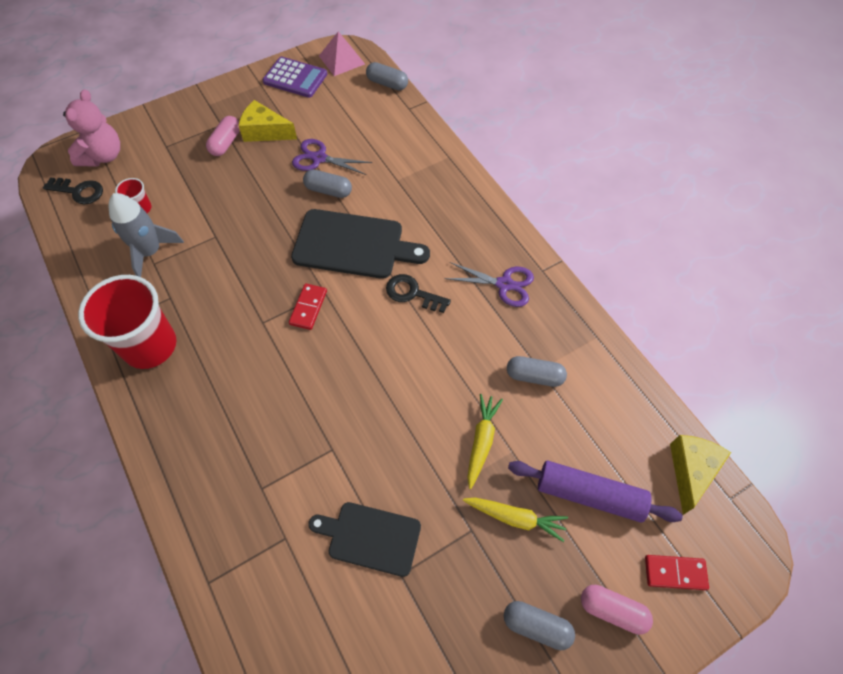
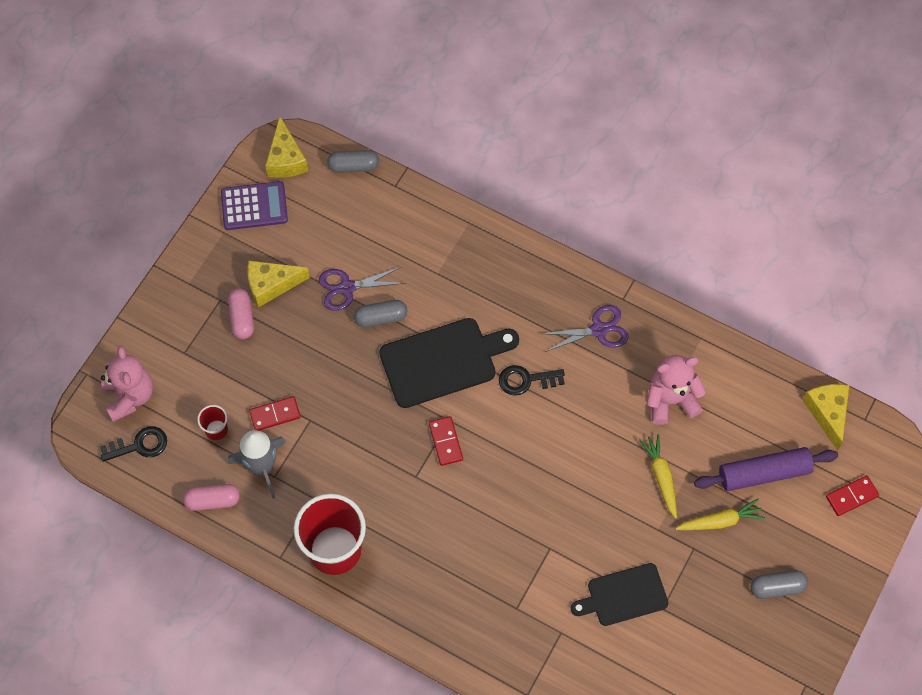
camera: 30 degrees left, 5 degrees up
pink pyramid [319,32,365,76] -> yellow cheese [265,117,308,178]
grey capsule [507,356,567,387] -> pink teddy bear [647,355,706,425]
pink capsule [581,585,653,635] -> pink capsule moved to [183,484,240,511]
none -> red domino [249,396,301,431]

